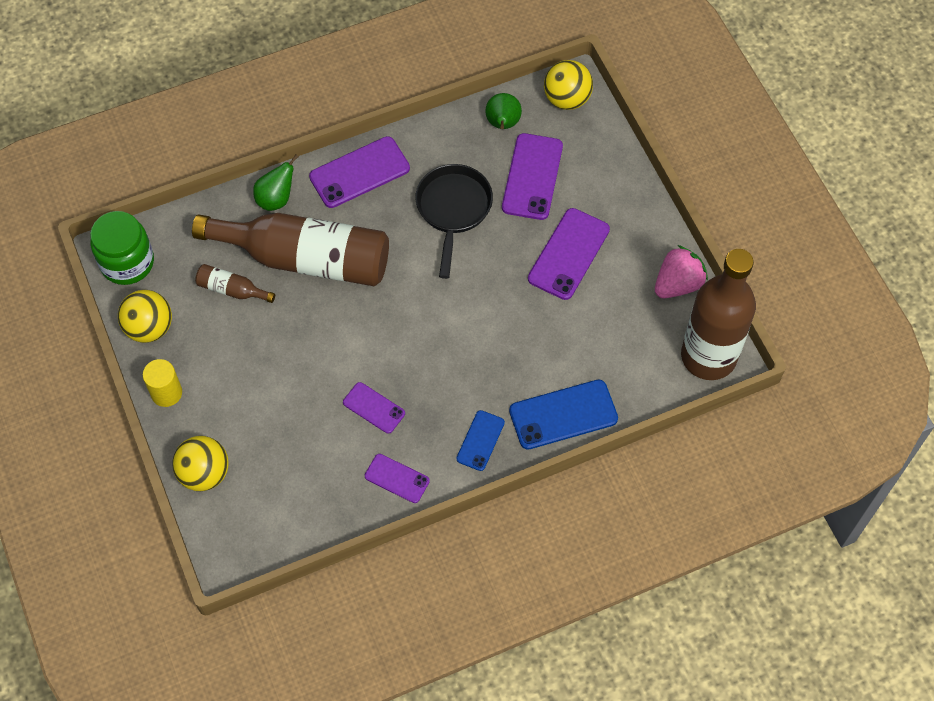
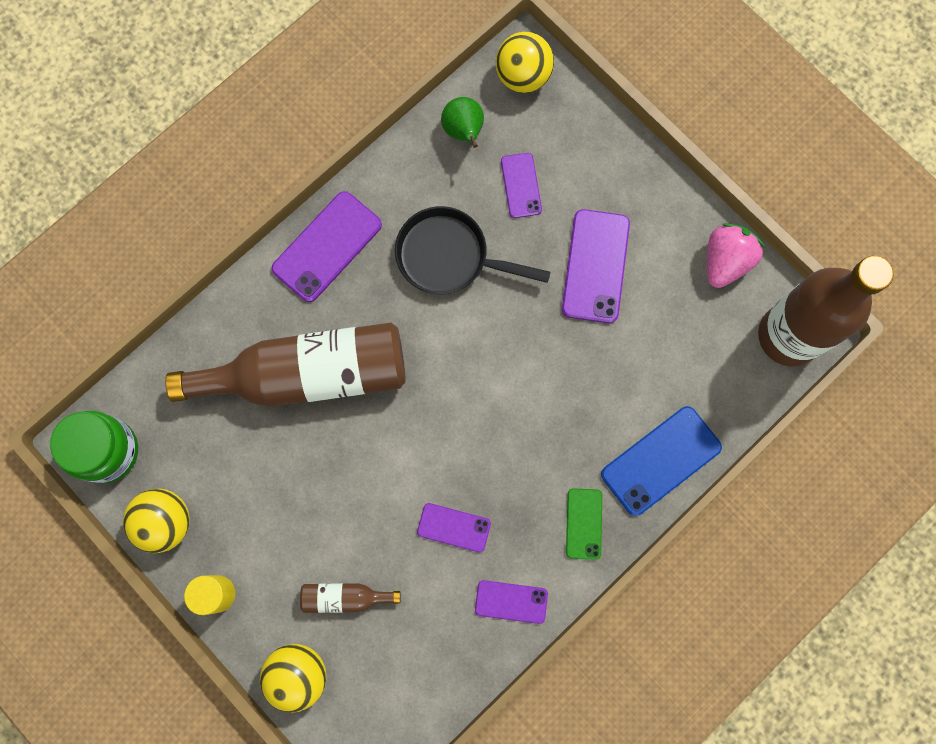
camera: 20 degrees left, 15 degrees up
brown bottle [195,264,275,303] -> brown bottle moved to [300,583,401,613]
green pear [253,154,299,211] -> none
black pan [415,164,493,279] -> black pan turned 60 degrees counterclockwise [395,206,550,294]
blue phone [456,410,505,471] -> green phone [566,488,602,560]
purple phone [502,133,563,220] -> purple phone [501,153,542,218], size x0.59

